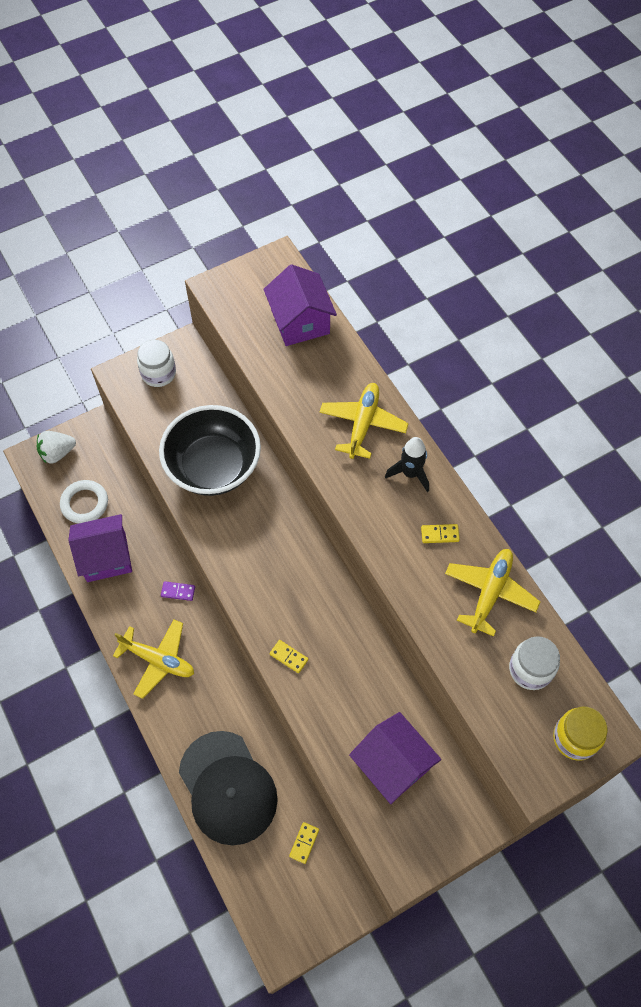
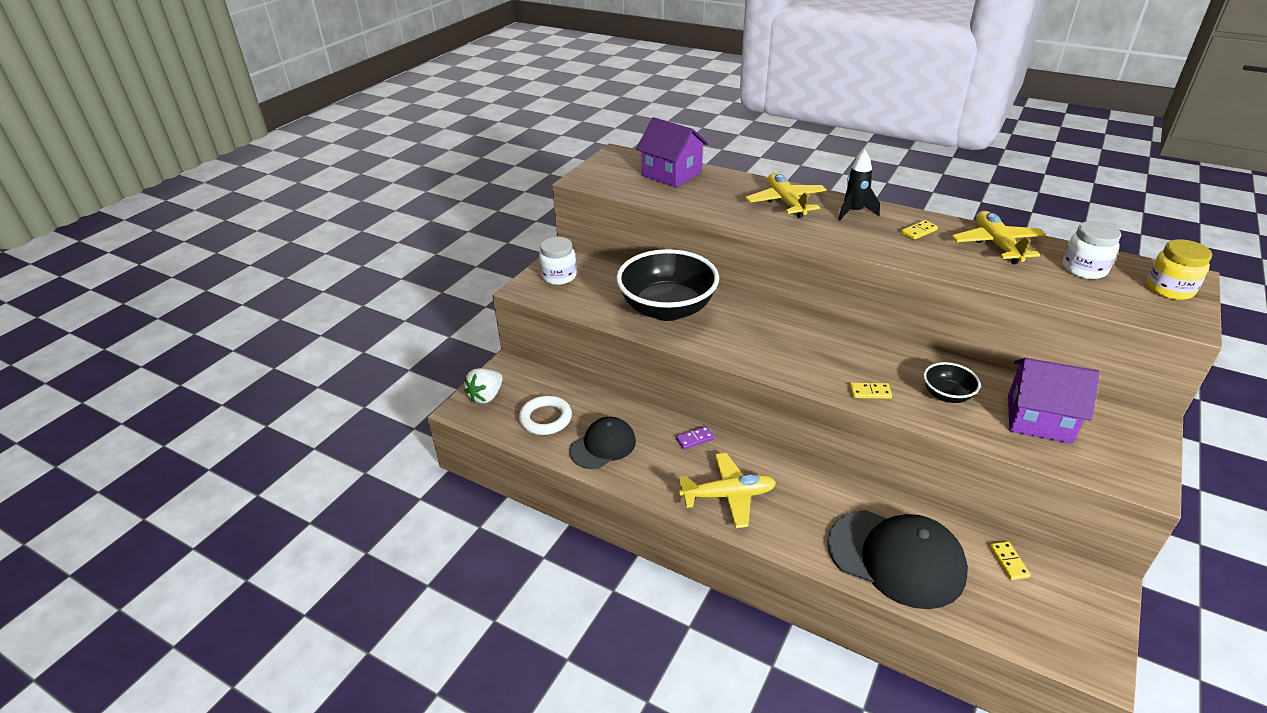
camera: 30 degrees left, 25 degrees down
purple house [68,514,132,582] -> black cap [569,417,636,469]
none -> black bowl [923,362,981,403]

